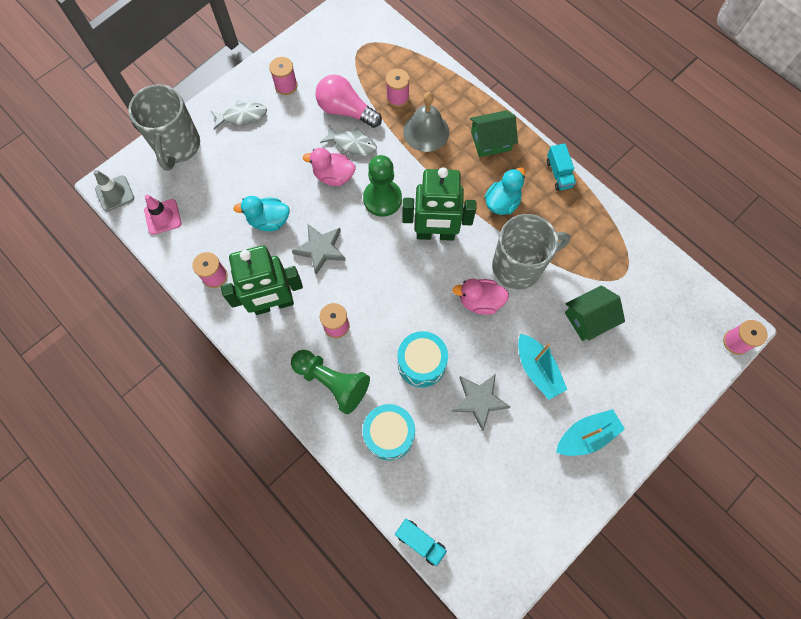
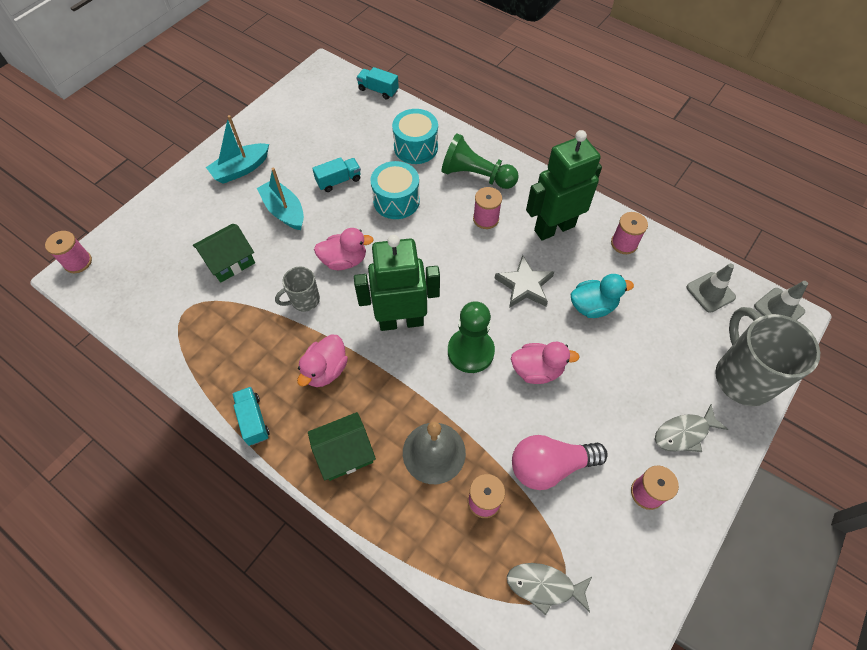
camera: 170 degrees right, 10 degrees down
pink traffic cone [144,195,181,235] -> grey traffic cone [686,263,736,313]
pink light bulb [315,75,382,128] -> pink light bulb turned 150 degrees clockwise [512,435,608,490]
grey fish [320,125,377,156] -> grey fish moved to [507,563,592,615]
grey star [452,374,510,431] -> turquoise truck [312,157,361,192]
turquoise duck [484,167,525,215] -> pink duck [297,334,348,387]
grey mug [492,214,570,290] -> grey mug [275,266,320,312], size x0.52

